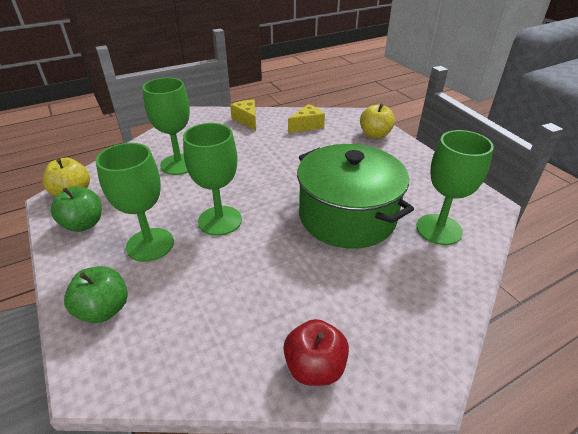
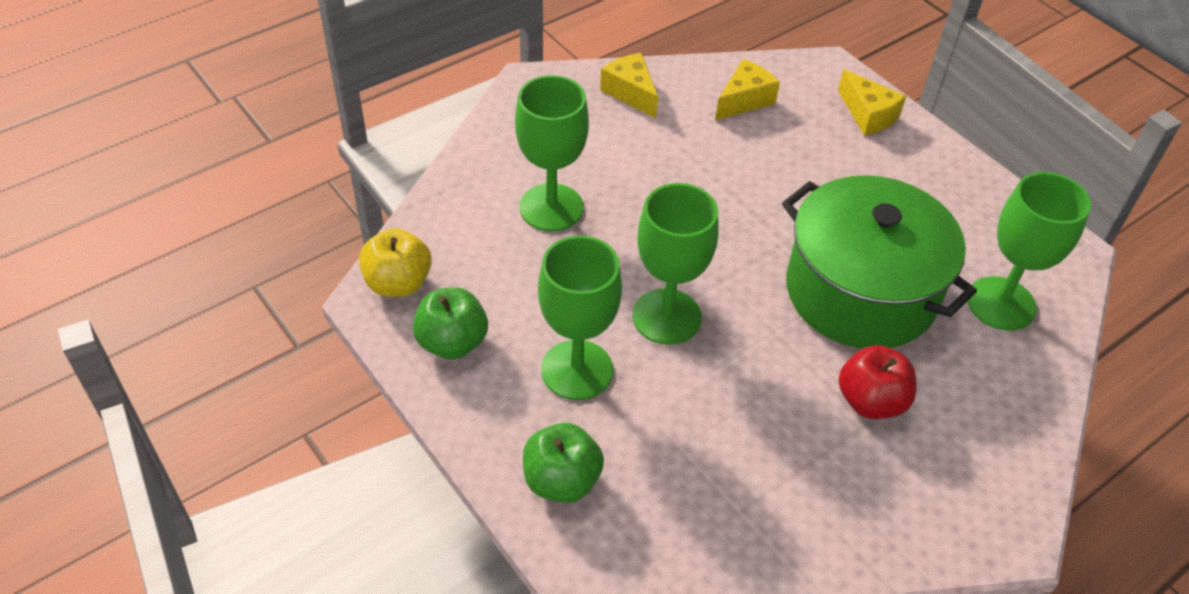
camera: 10 degrees left, 10 degrees up
red apple [283,319,349,386] -> red apple moved to [839,345,916,419]
yellow apple [360,104,395,139] -> yellow cheese [838,69,906,136]

